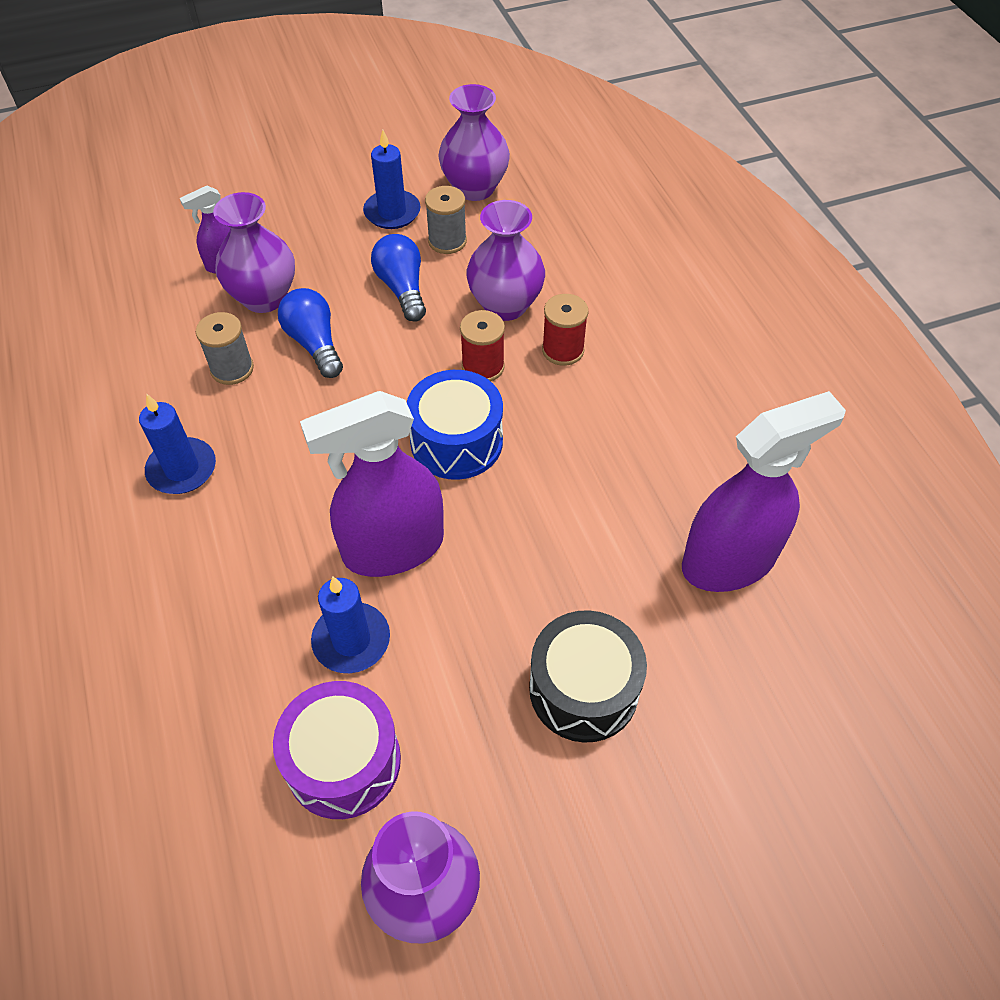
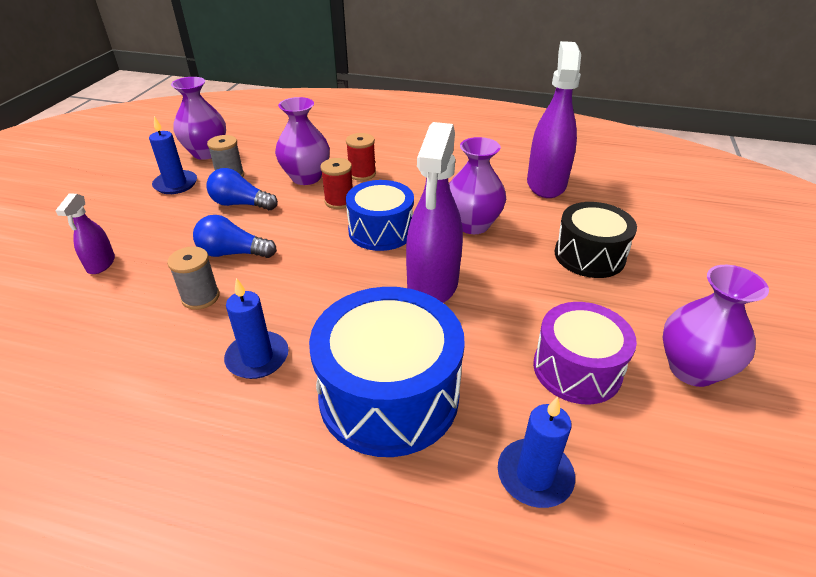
camera: 55 degrees left, 15 degrees down
purple vase [213,192,295,313] -> purple vase moved to [449,137,506,234]
blue candle [311,577,390,673] -> blue candle moved to [498,396,575,508]
none -> blue drum [309,287,465,457]

